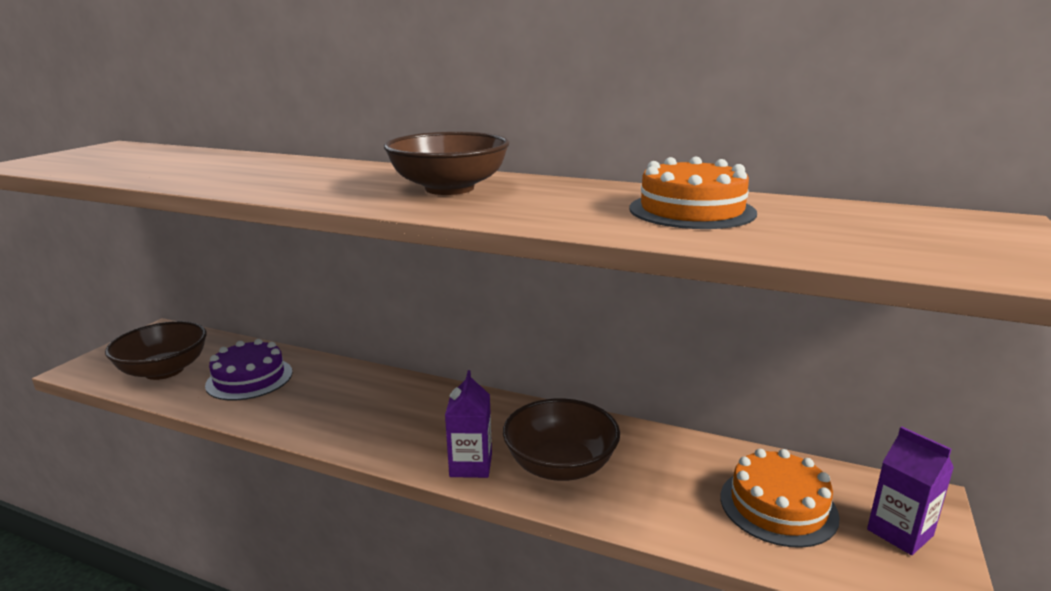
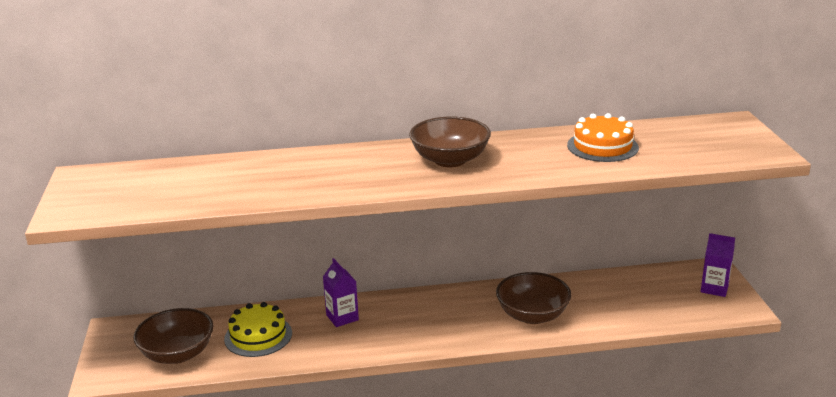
camera: 30 degrees left, 5 degrees up
purple cake [205,339,292,401] -> yellow cake [224,302,292,357]
purple carton [445,370,492,478] -> purple carton moved to [323,258,359,327]
orange cake [721,449,840,548] -> none

